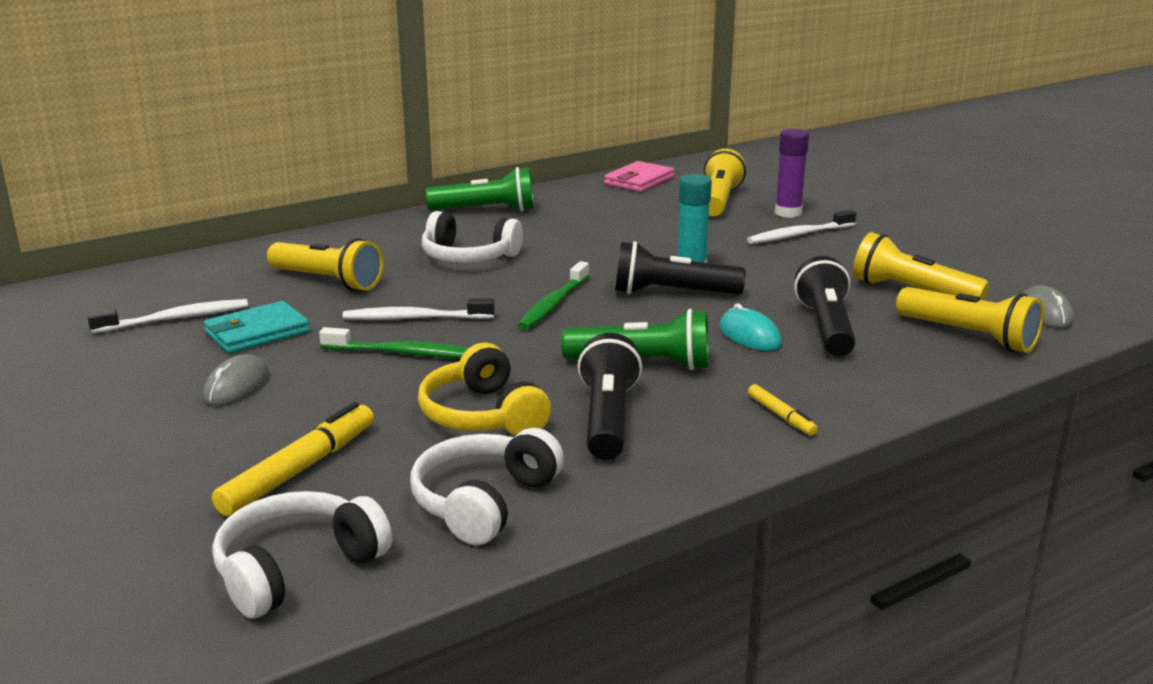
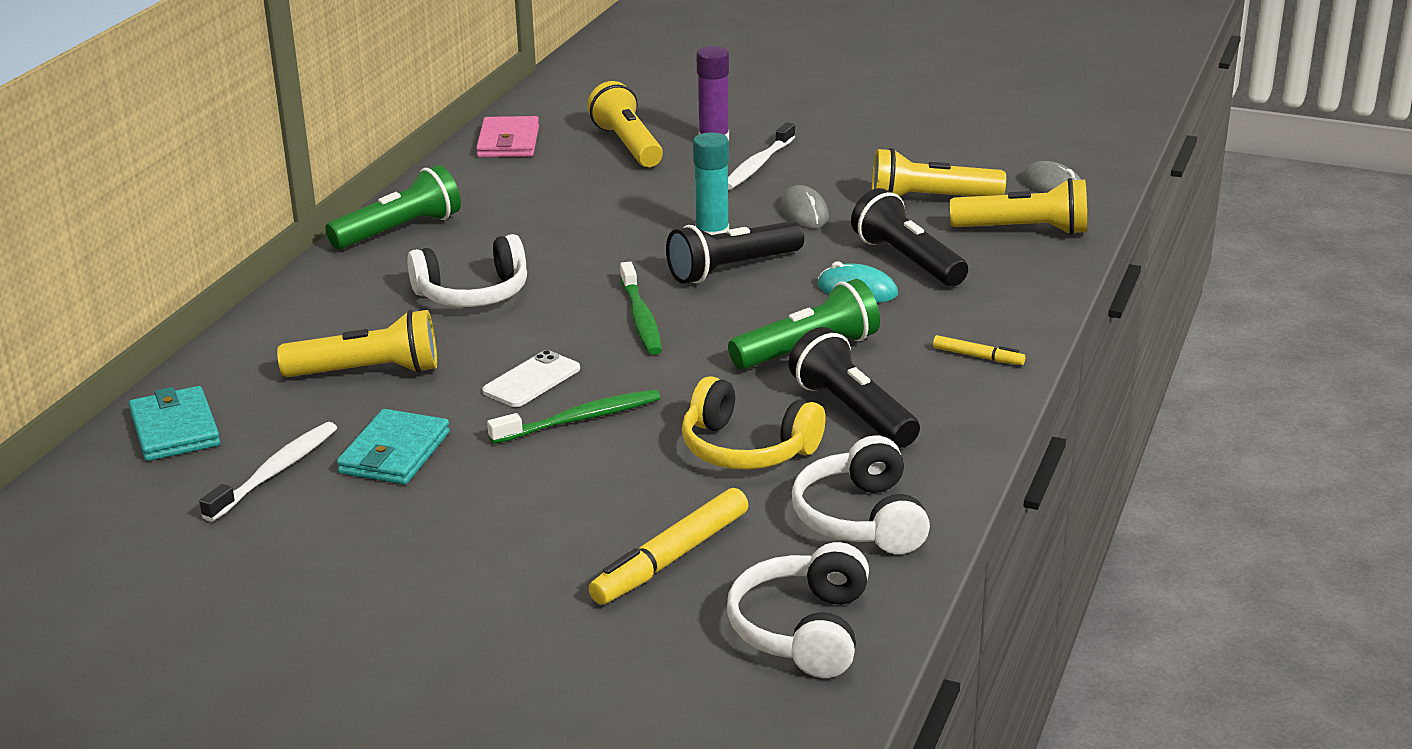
camera: 35 degrees left, 5 degrees up
grey mouse [203,354,269,406] -> grey mouse moved to [780,185,829,228]
yellow marker [212,402,374,516] -> yellow marker turned 135 degrees counterclockwise [589,488,748,605]
white toothbrush [343,298,495,320] -> white phone [482,350,580,407]
none -> turquoise wallet [129,386,220,461]

